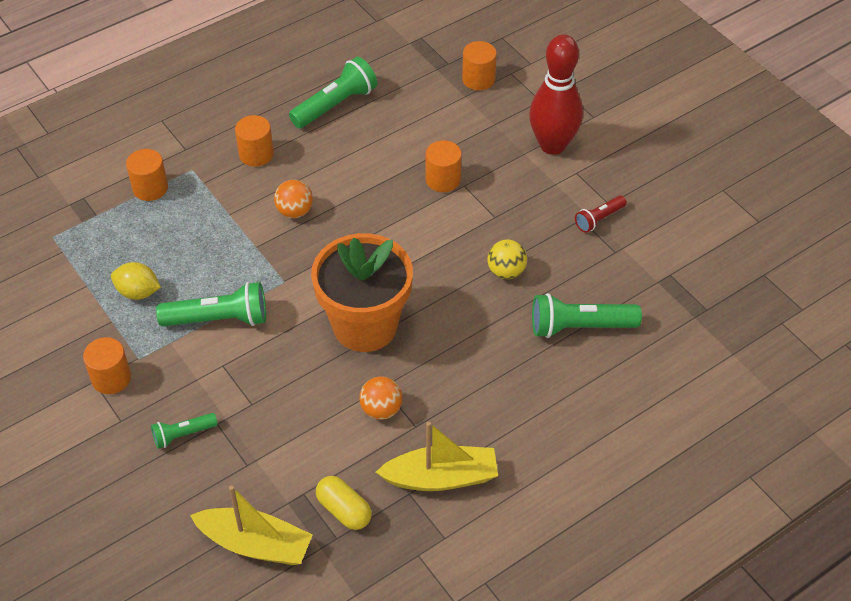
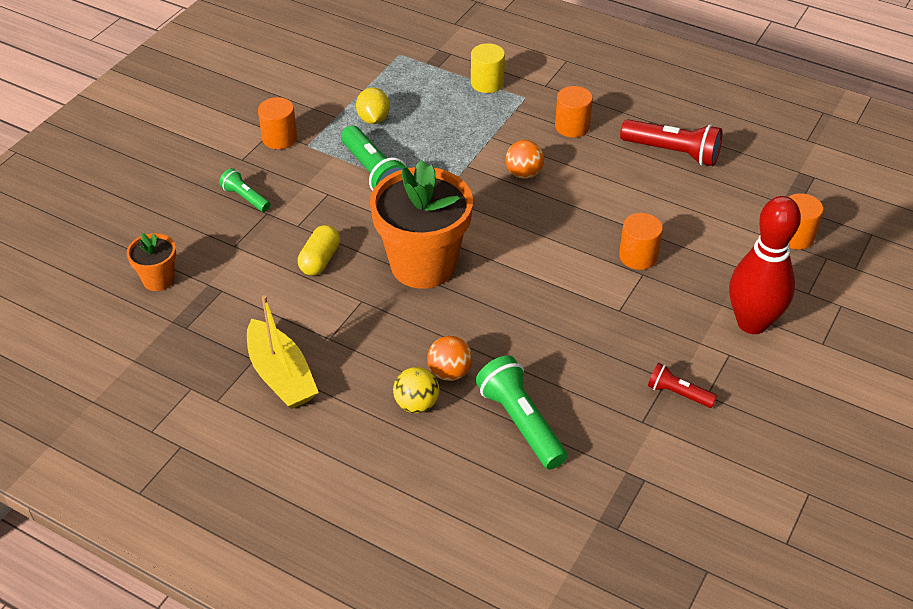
camera: 65 degrees right, 5 degrees down
orange cylinder [126,149,168,201] -> yellow cylinder [471,43,505,93]
yellow boat [190,486,313,565] -> orange flower pot [127,233,176,291]
green flashlight [289,57,377,128] -> red flashlight [620,119,722,166]
yellow capsule [316,476,372,530] -> yellow capsule moved to [298,225,340,275]
orange ball [359,376,402,420] -> orange ball moved to [427,336,472,381]
yellow ball [487,240,527,279] -> yellow ball moved to [393,367,439,413]

